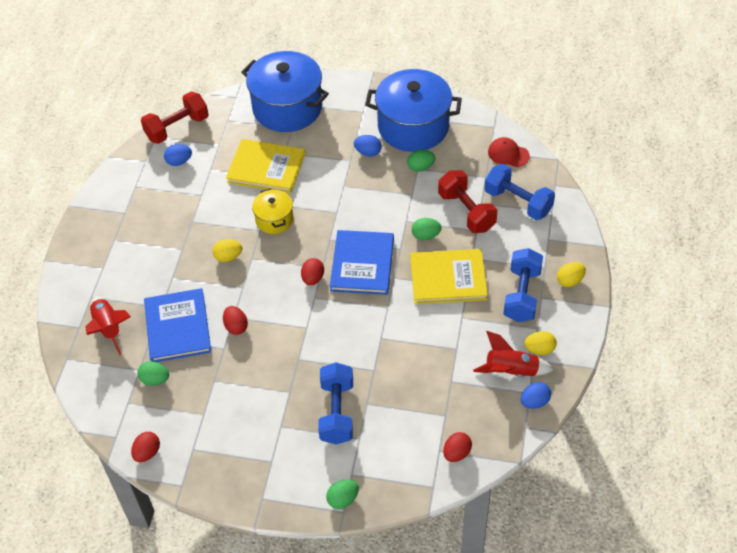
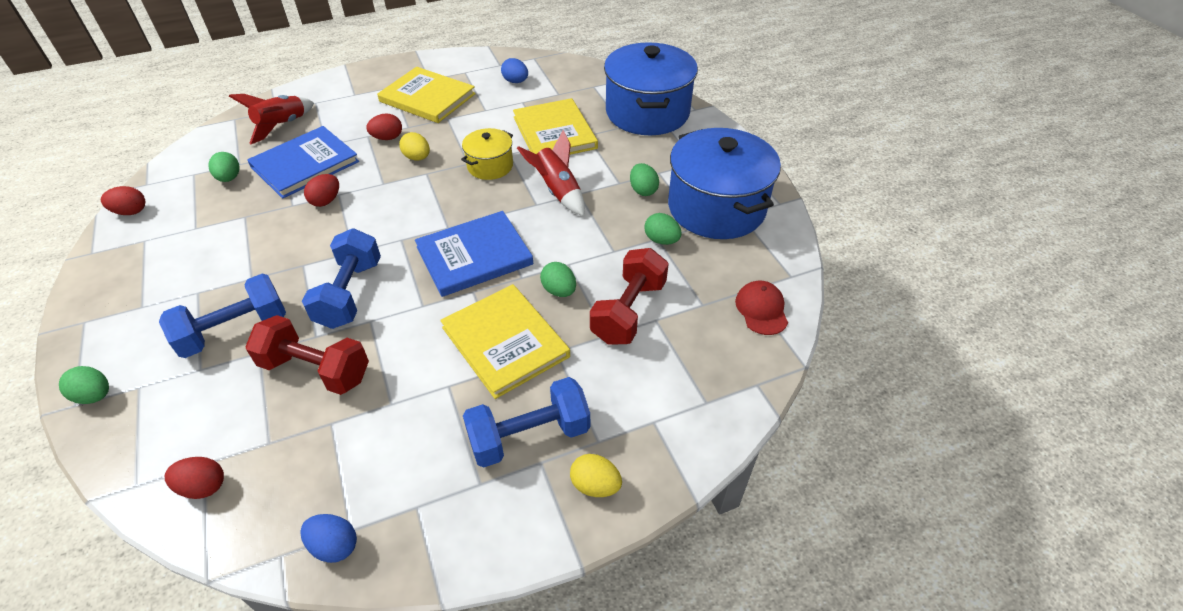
camera: 55 degrees right, 5 degrees down
red dumbbell [141,92,209,144] -> red dumbbell moved to [245,315,369,395]
red egg [301,258,324,285] -> red egg moved to [366,113,402,140]
blue egg [354,135,382,156] -> green egg [630,163,659,196]
red rocket [473,331,555,377] -> red rocket moved to [517,130,585,216]
blue dumbbell [484,164,555,220] -> blue dumbbell moved to [302,228,381,329]
yellow egg [524,331,557,355] -> none
none -> yellow book [377,67,476,123]

